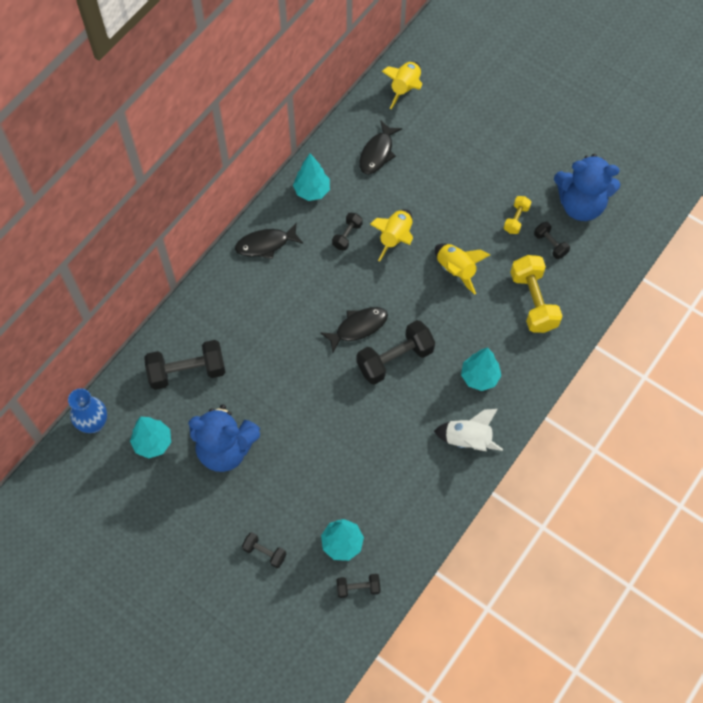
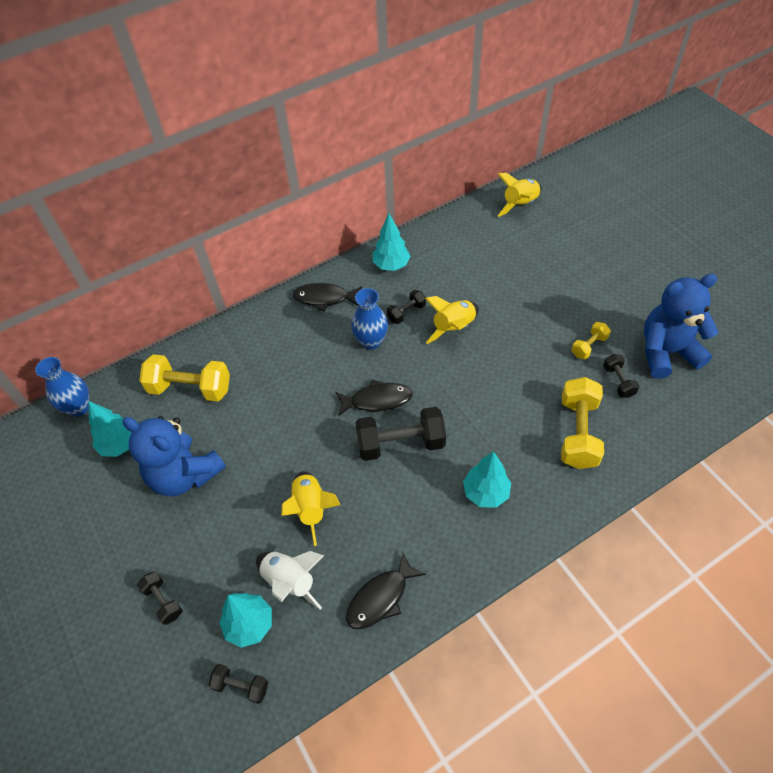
camera: 25 degrees right, 10 degrees down
black dumbbell [144,340,225,390] -> yellow dumbbell [139,354,230,402]
black fish [359,120,402,174] -> black fish moved to [346,553,426,629]
white rocket [434,409,503,451] -> white rocket moved to [256,551,324,610]
yellow rocket [435,243,490,295] -> yellow rocket moved to [282,471,340,546]
blue teddy bear [554,154,620,221] -> blue teddy bear turned 135 degrees clockwise [644,274,718,378]
none -> blue vase [351,288,388,350]

